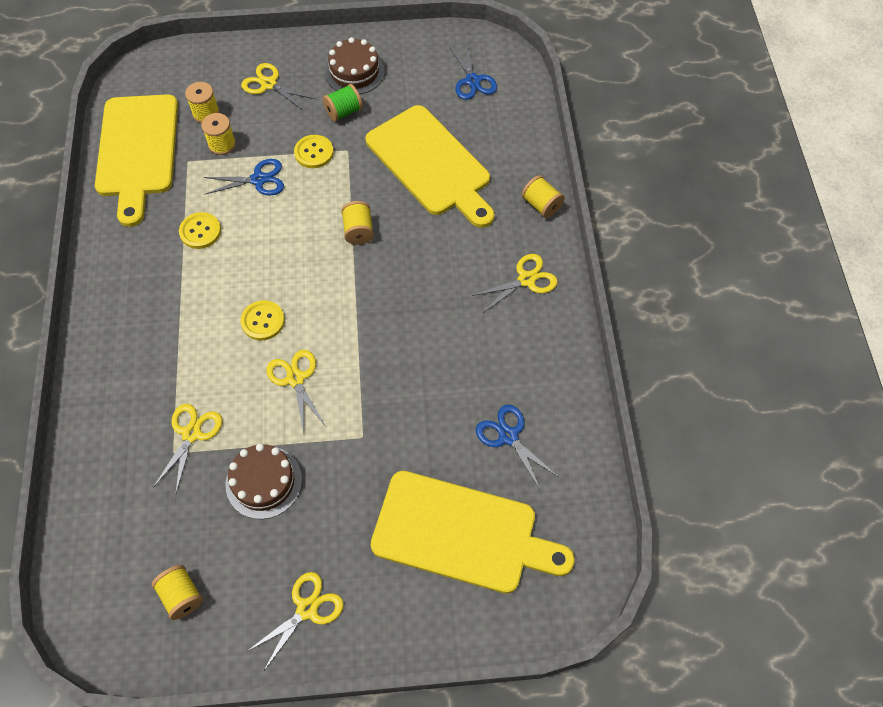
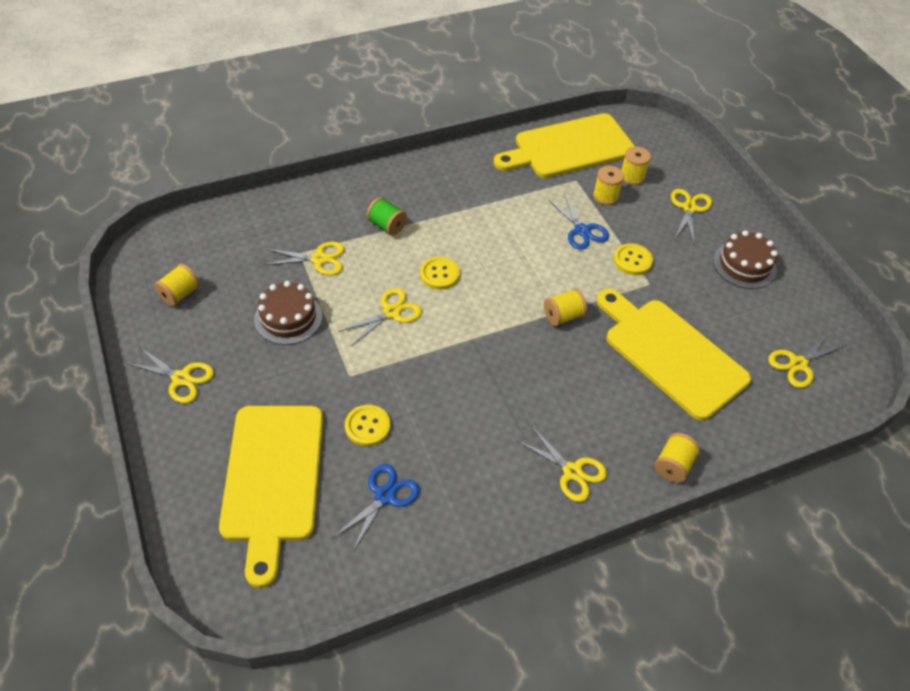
camera: 70 degrees right, 10 degrees down
yellow button [179,212,221,249] -> yellow button moved to [345,405,390,446]
green spool [323,84,363,122] -> green spool moved to [366,197,407,236]
yellow cutting board [366,105,495,228] -> yellow cutting board turned 105 degrees clockwise [597,289,751,421]
blue scissors [449,44,497,100] -> yellow scissors [768,333,846,388]

